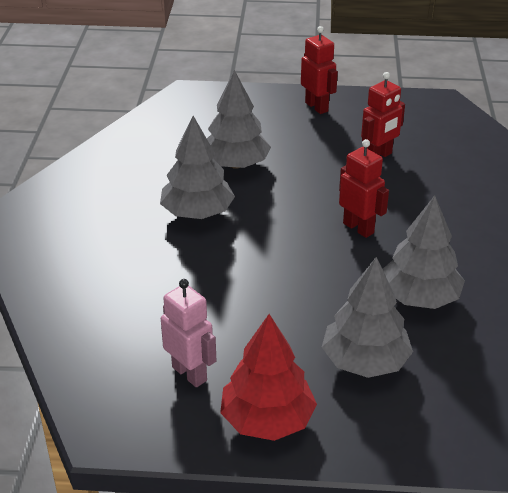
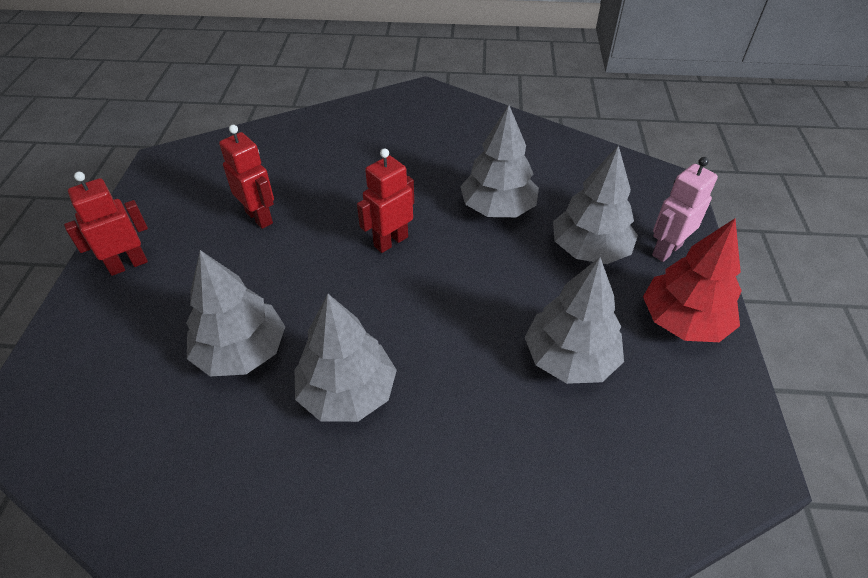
camera: 90 degrees left, 10 degrees up
pink robot [161,279,216,387] -> pink robot moved to [652,157,718,262]
none -> grey tree [525,257,624,384]

